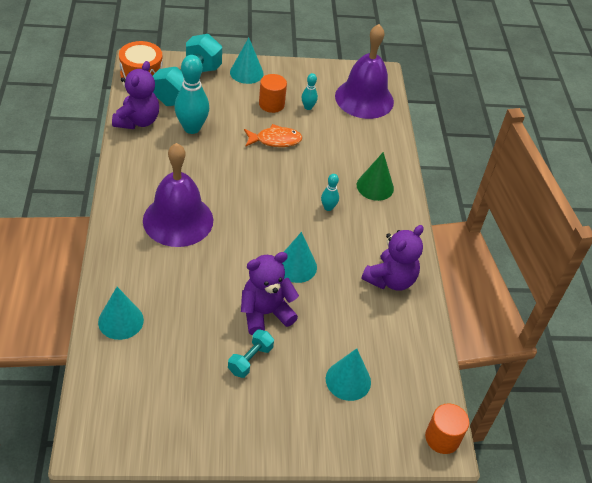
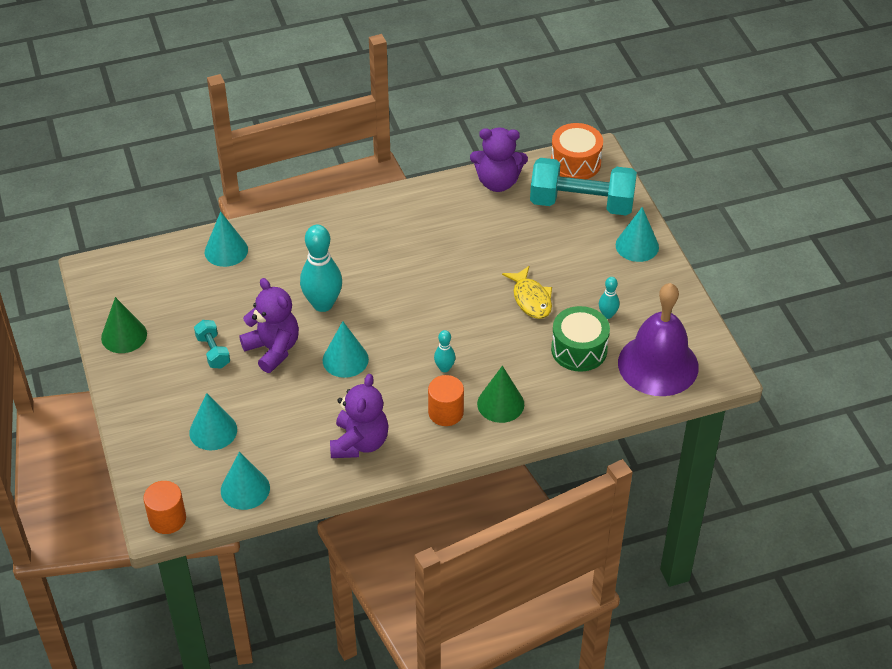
camera: 80 degrees right, 0 degrees up
purple bell [143,143,213,247] -> none
turquoise bowling pin [175,55,209,134] -> turquoise bowling pin moved to [300,225,342,312]
turquoise dumbbell [228,330,274,378] -> turquoise dumbbell turned 45 degrees clockwise [194,320,230,369]
orange fish [244,124,302,147] -> yellow fish [502,266,552,319]
orange cylinder [259,74,287,113] -> orange cylinder moved to [428,375,464,426]
purple teddy bear [361,225,424,290] -> purple teddy bear turned 105 degrees counterclockwise [330,374,389,458]
none -> green cone [101,297,147,353]
none -> turquoise cone [221,452,270,510]
none -> green drum [551,306,610,372]

